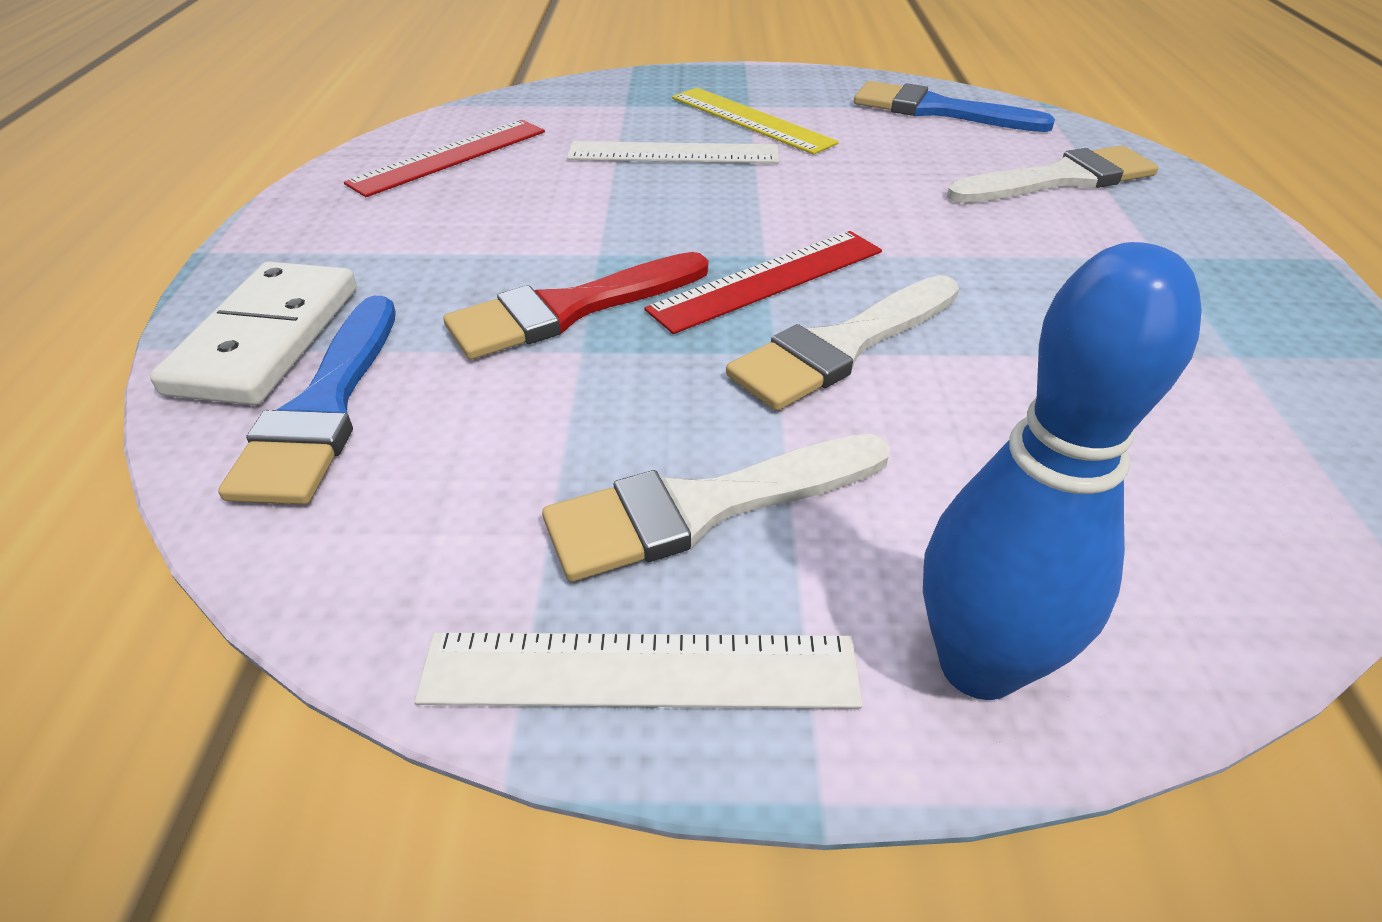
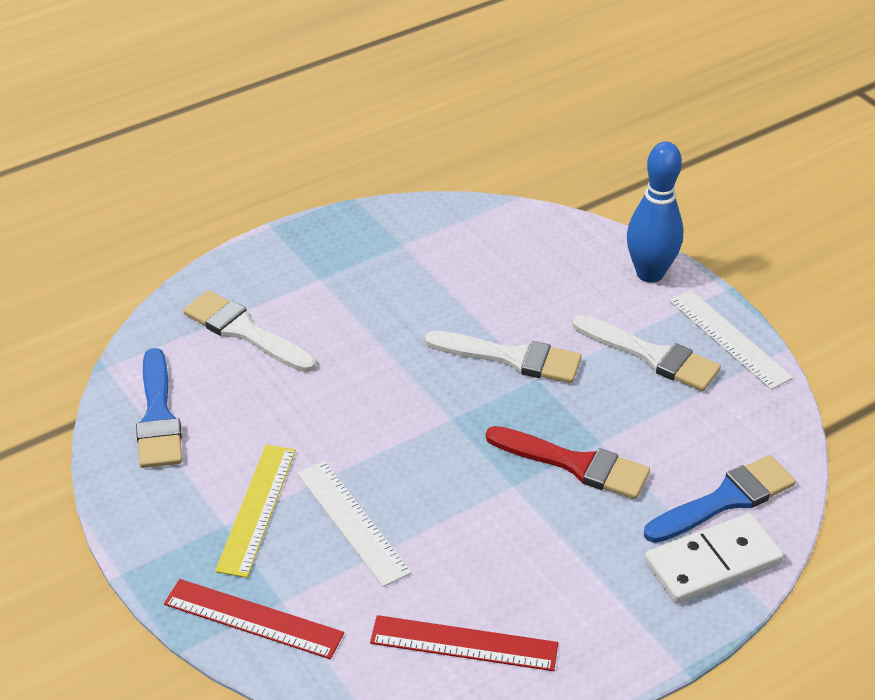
camera: 125 degrees left, 0 degrees up
red ruler [644,231,882,334] -> red ruler moved to [164,579,344,659]

